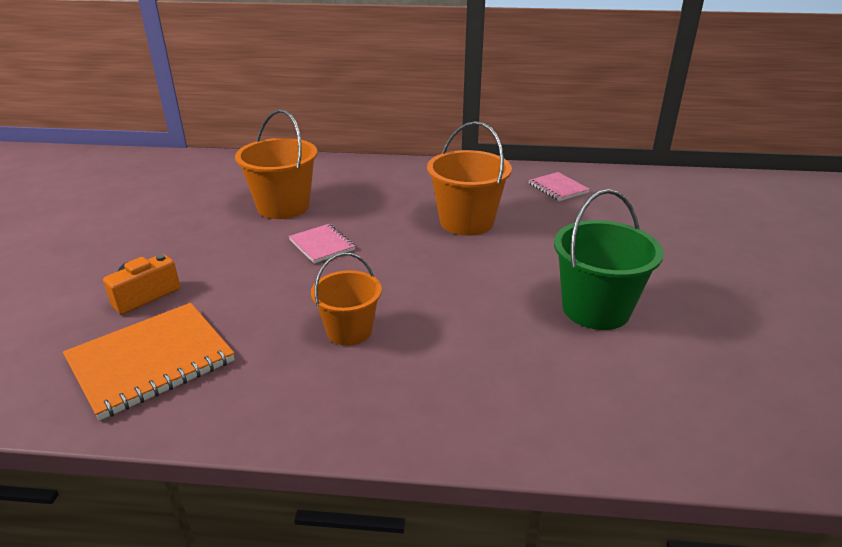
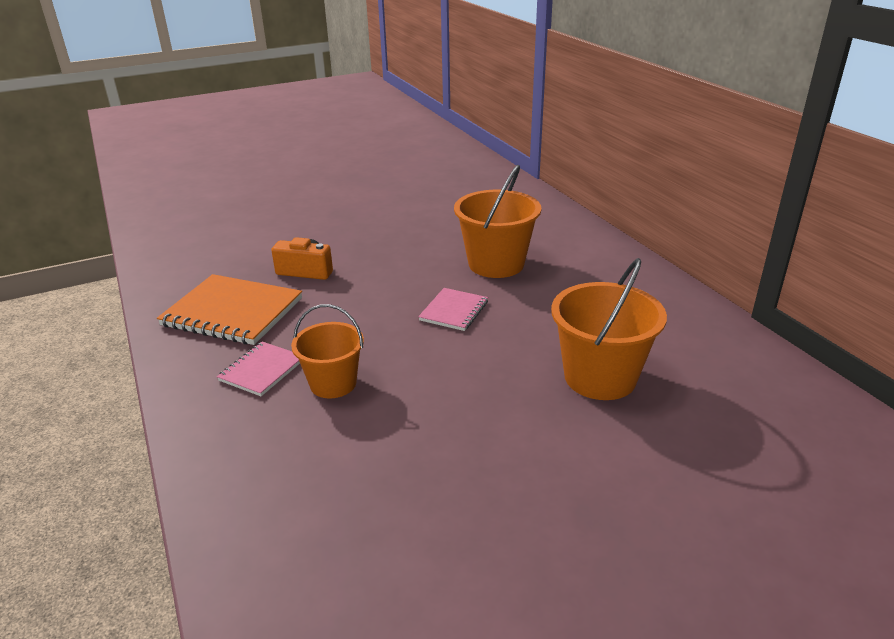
camera: 60 degrees right, 0 degrees up
pink notebook [528,172,590,201] -> pink notebook moved to [217,341,300,396]
green bucket [554,189,664,330] -> none

